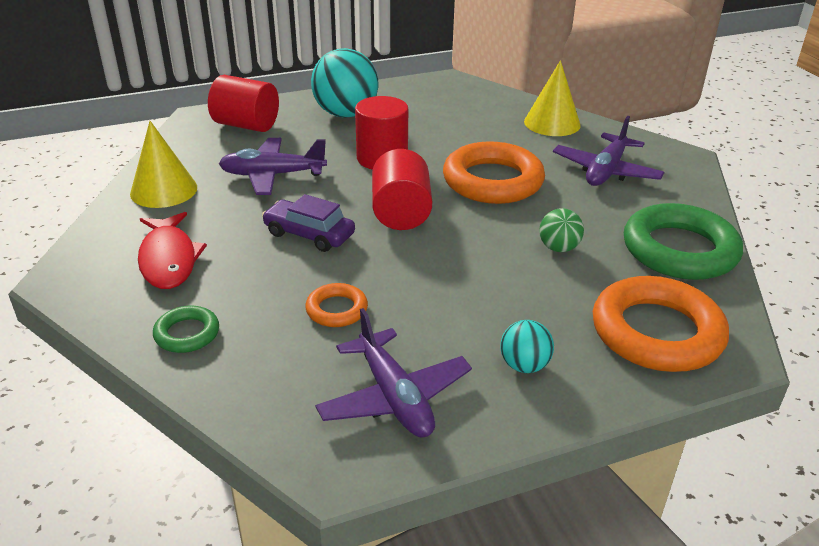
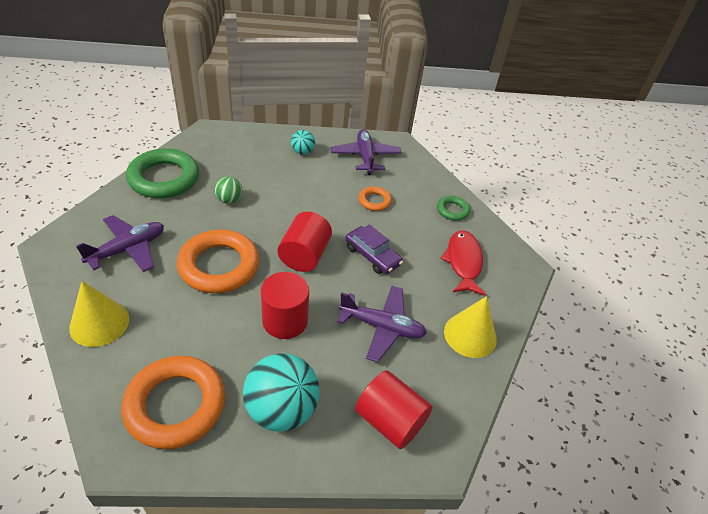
camera: 165 degrees left, 10 degrees up
orange ring [593,276,729,372] -> orange ring moved to [121,356,225,449]

